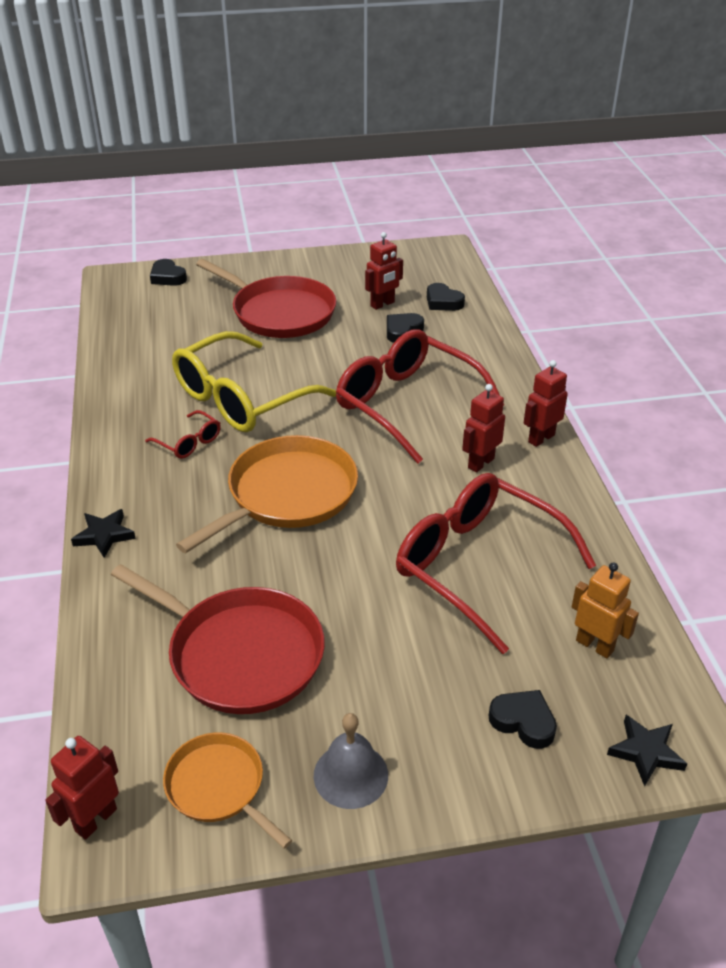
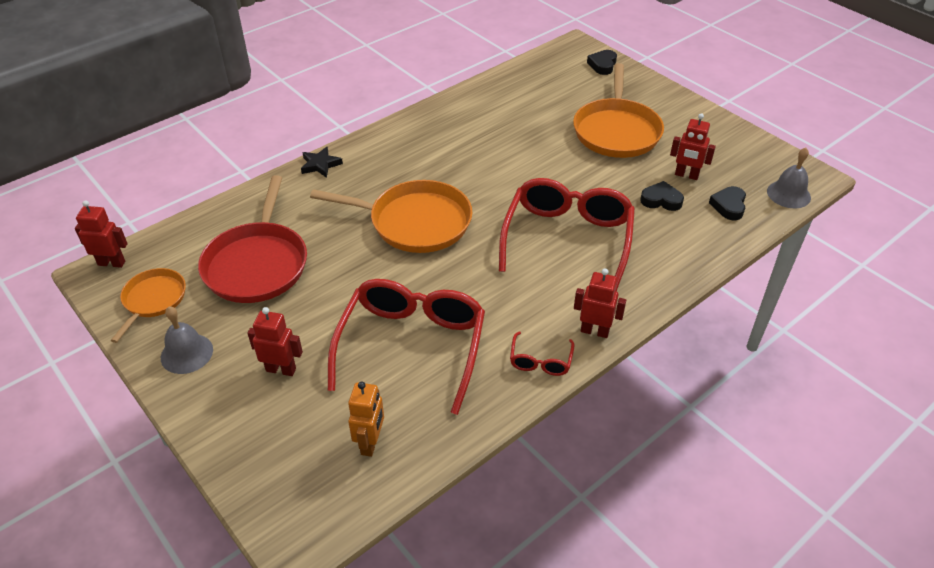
camera: 60 degrees right, 5 degrees up
red glasses [145,410,221,459] -> red glasses moved to [510,332,574,376]
yellow glasses [172,331,336,432] -> none
red pan [196,259,336,338] -> orange pan [573,63,664,158]
red robot [462,384,505,473] -> red robot moved to [247,307,303,376]
black heart [489,690,557,749] -> none
black star [607,715,687,786] -> none
none -> grey bell [767,148,811,208]

